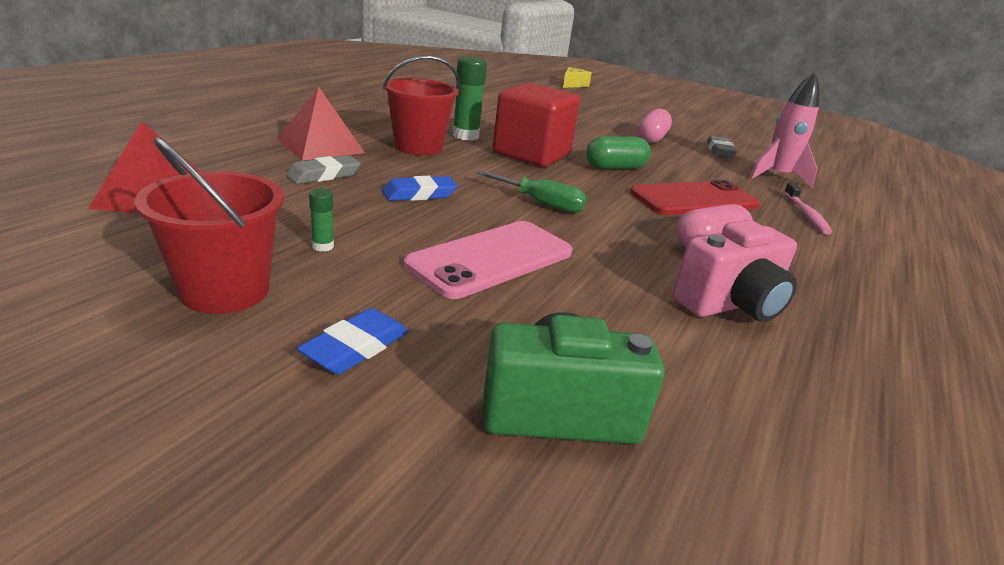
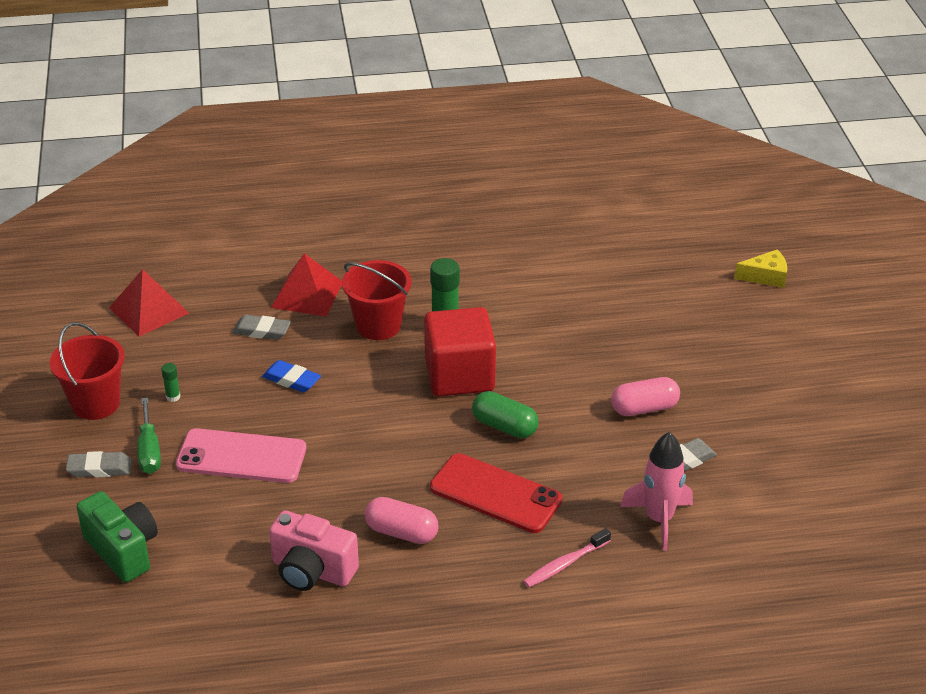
camera: 55 degrees right, 10 degrees up
blue eraser [297,308,408,375] -> grey eraser [66,451,132,477]
green screwdriver [476,170,587,213] -> green screwdriver moved to [137,398,161,474]

